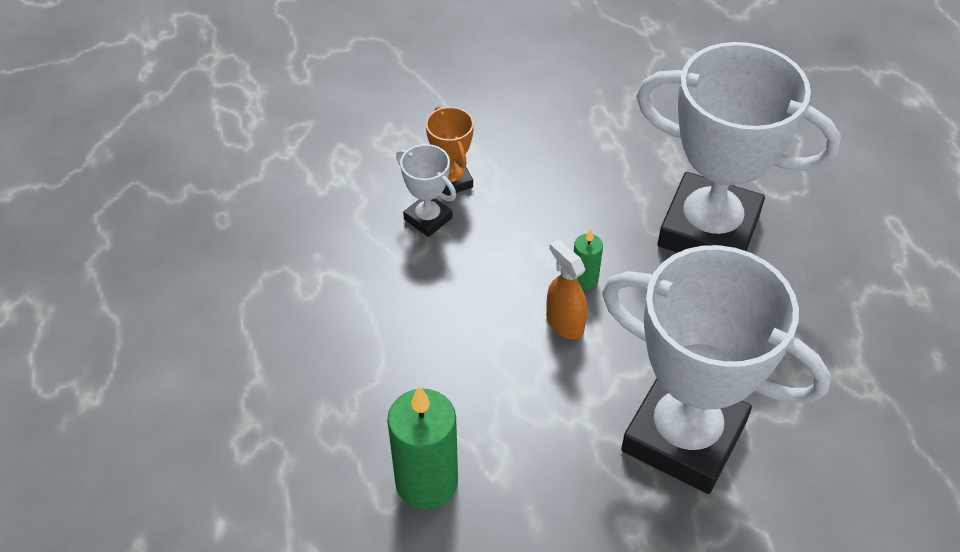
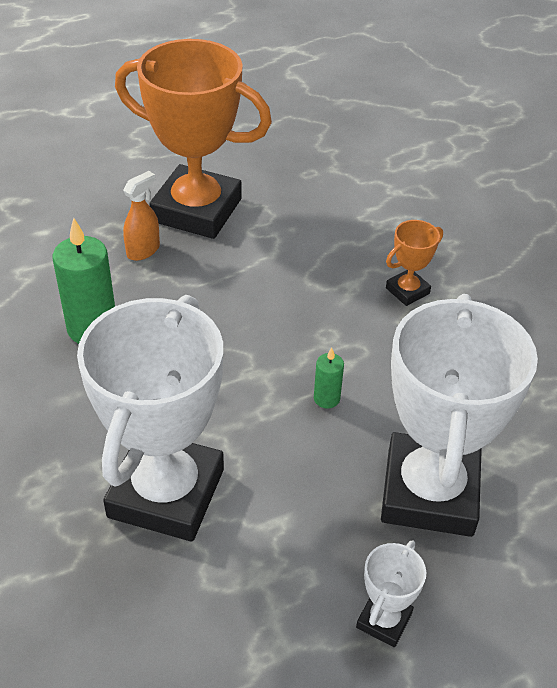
camera: 75 degrees right, 5 degrees down
white trophy [396,144,456,237] -> white trophy moved to [356,540,426,647]
orange spray bottle [546,239,588,339] -> orange spray bottle moved to [123,171,160,261]
none -> orange trophy [115,39,272,239]

